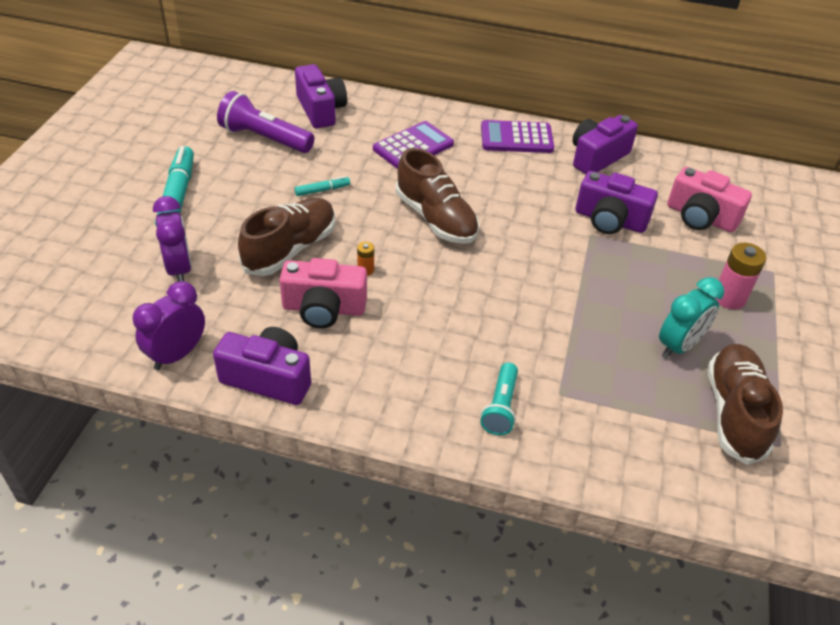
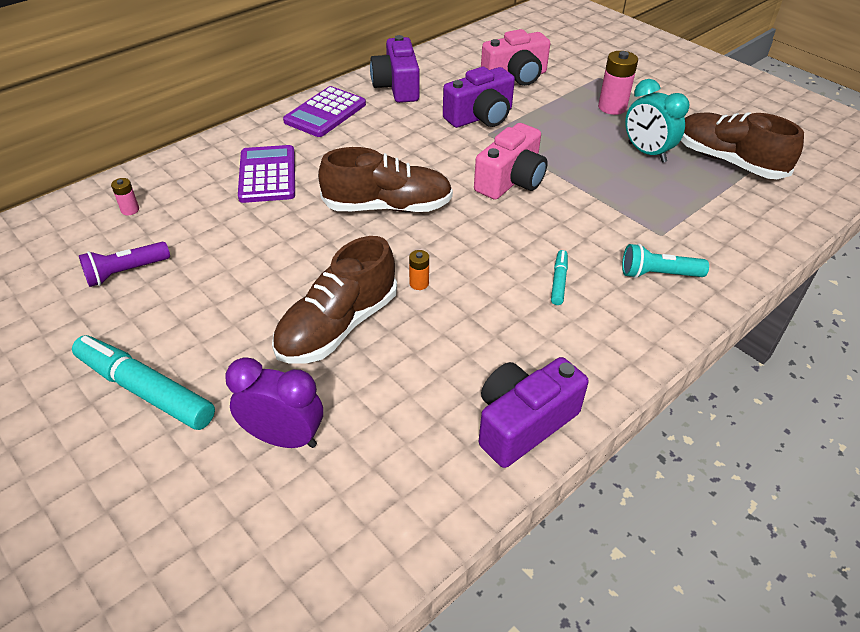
camera: 55 degrees left, 0 degrees up
purple clock [133,281,205,370] -> none
purple flashlight [217,91,314,153] -> purple flashlight [79,242,170,287], size x0.62
brown shoe [238,198,335,276] -> brown shoe turned 120 degrees counterclockwise [272,236,397,364]
pink camera [279,258,367,328] -> pink camera moved to [474,123,548,200]
purple camera [295,64,347,128] -> pink battery [111,178,139,215]
turquoise marker [295,176,350,196] -> turquoise marker moved to [551,250,568,305]
turquoise flashlight [480,362,518,435] -> turquoise flashlight turned 135 degrees clockwise [622,244,709,278]
turquoise clock [659,277,724,359] -> turquoise clock turned 150 degrees clockwise [625,79,689,163]

